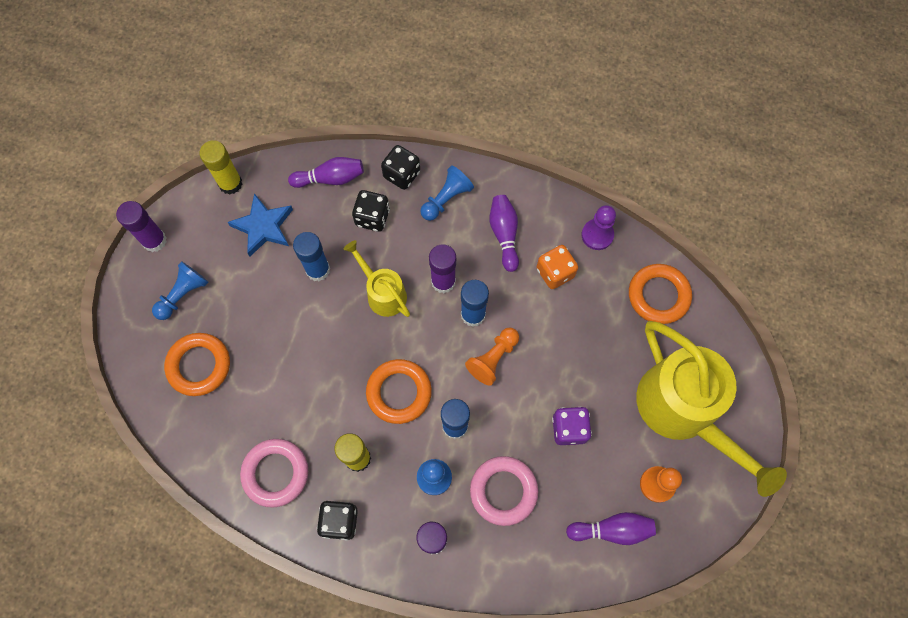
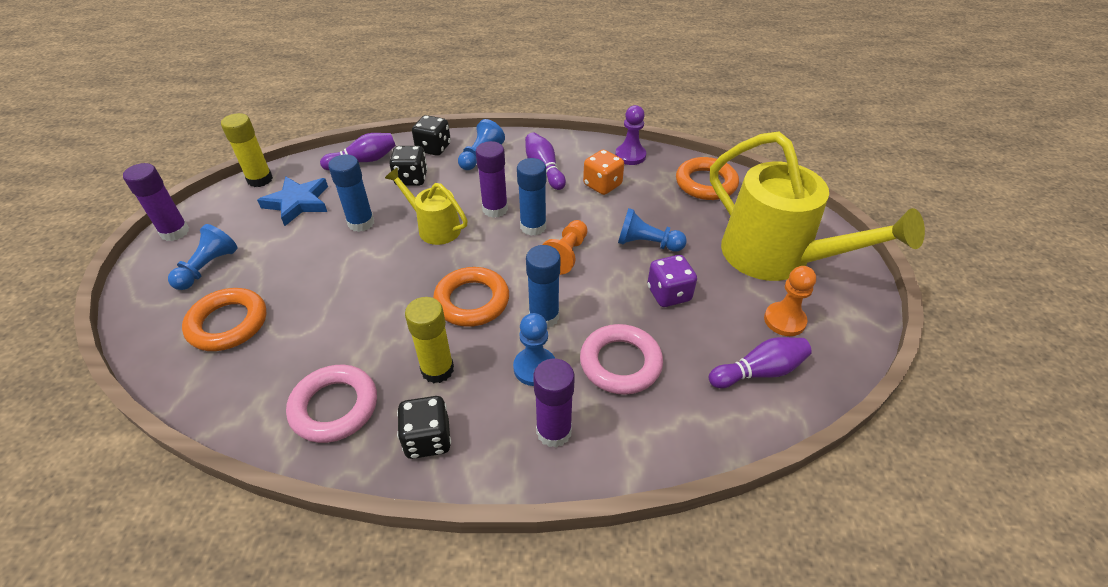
camera: 15 degrees left, 25 degrees down
none -> blue pawn [618,208,687,252]

